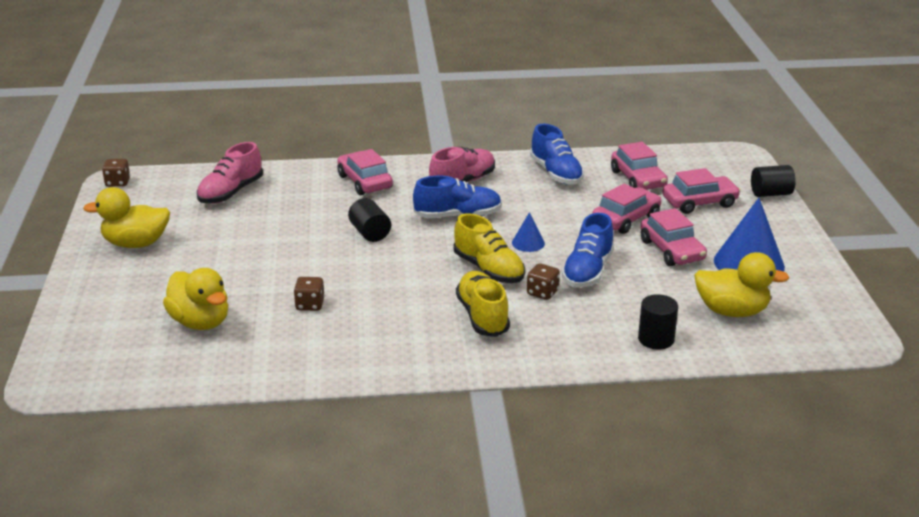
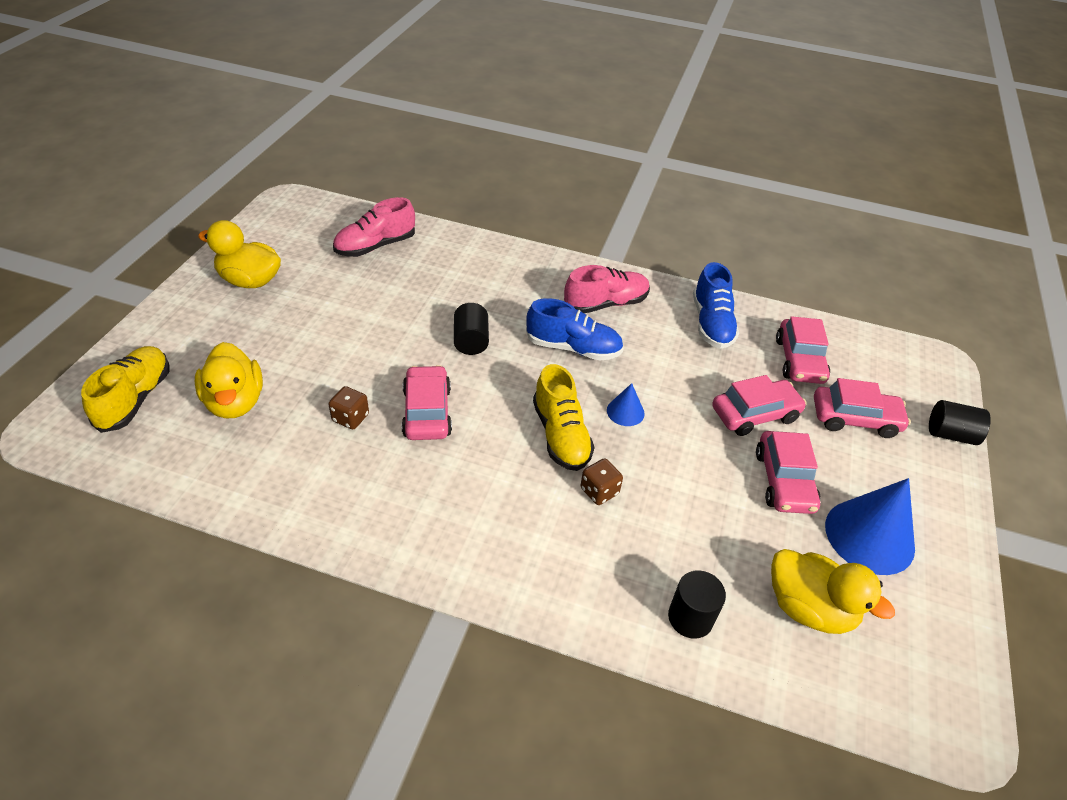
camera: 20 degrees right, 15 degrees up
brown dice [102,159,130,187] -> none
pink car [337,149,393,195] -> pink car moved to [401,365,452,440]
yellow shoe [456,271,510,337] -> yellow shoe moved to [81,346,170,433]
blue shoe [561,213,614,288] -> none

